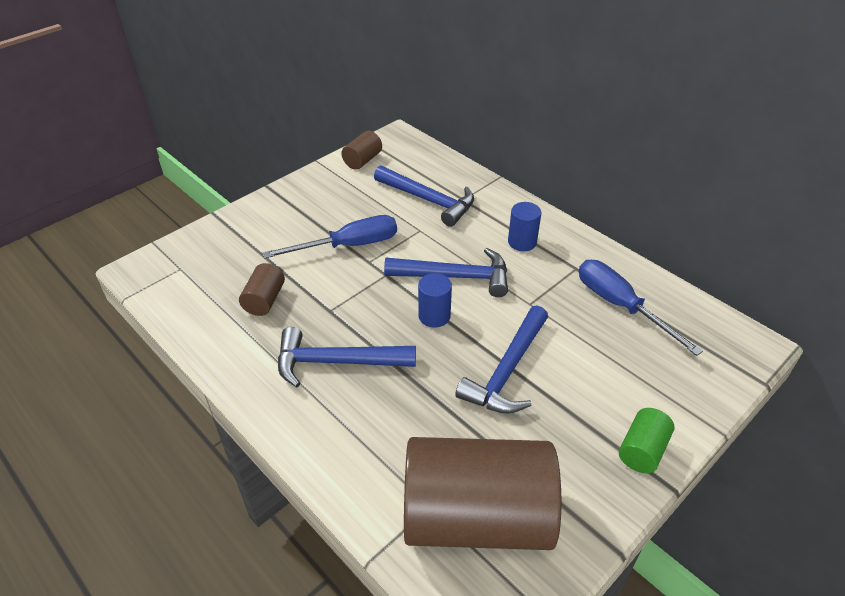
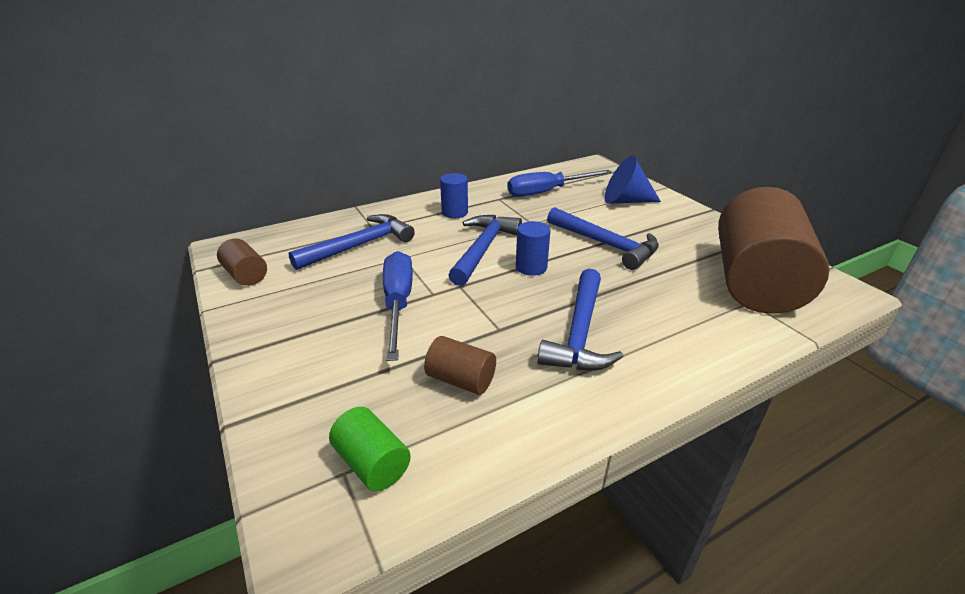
camera: 75 degrees left, 10 degrees down
green cylinder [619,408,675,473] -> green cylinder moved to [329,407,411,491]
none -> blue cone [605,156,661,204]

